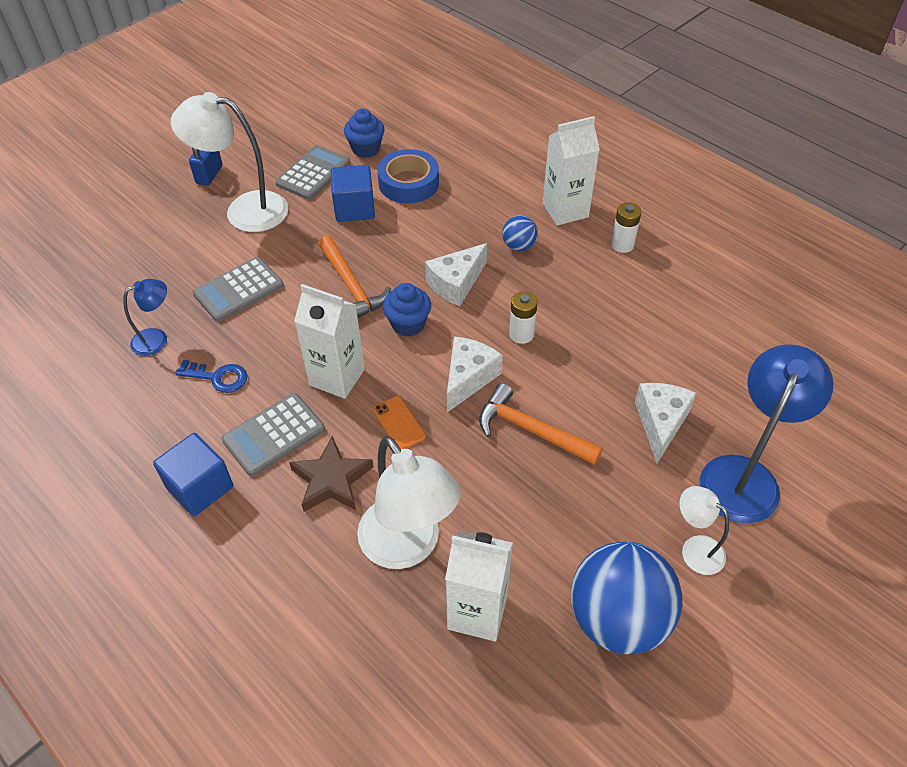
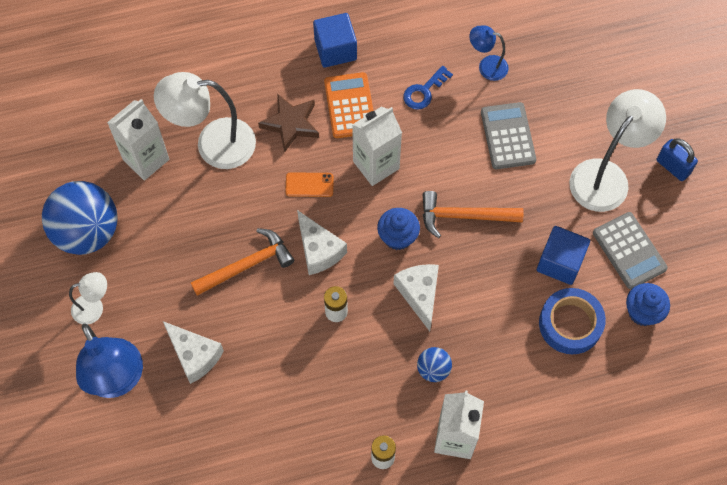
camera: 120 degrees right, 15 degrees up
blue lamp [123,279,167,356] -> blue lamp turned 105 degrees clockwise [469,25,509,81]
grey calculator [222,393,325,477] -> orange calculator [324,72,374,138]

